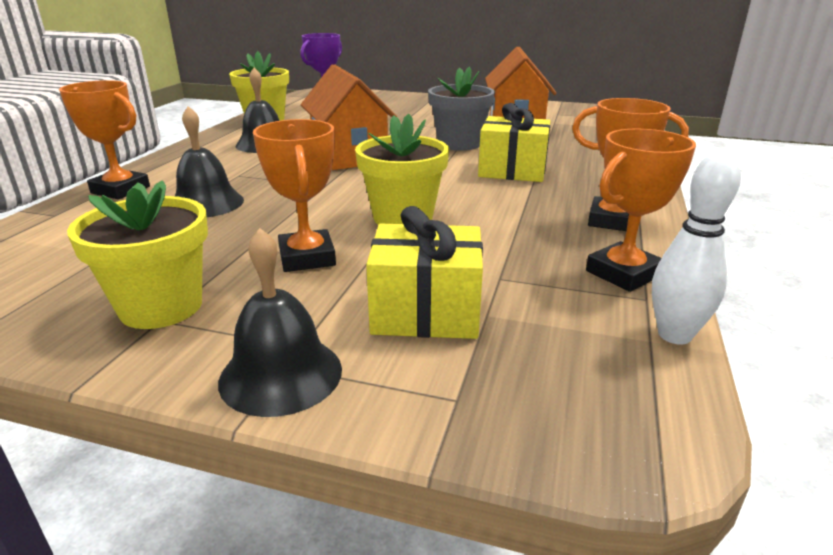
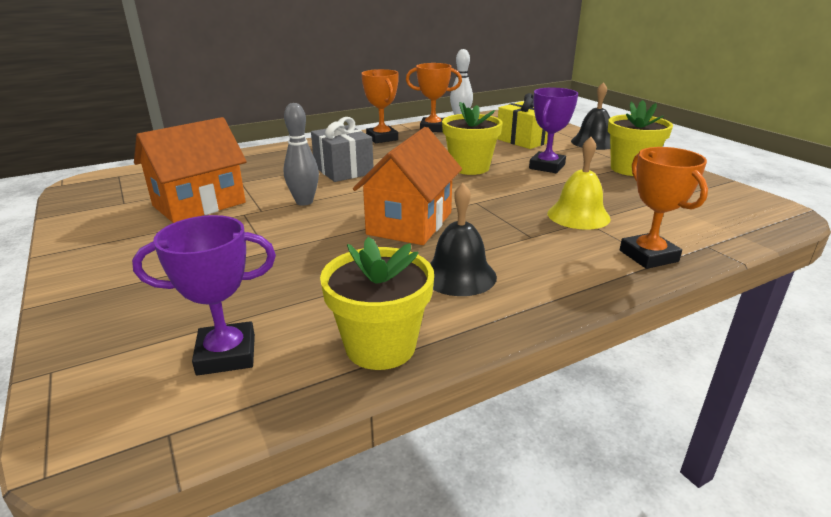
camera: 135 degrees left, 0 degrees up
black bell [175,106,244,217] -> yellow bell [547,137,611,230]
orange trophy [253,119,336,272] -> purple trophy [529,88,578,173]
grey flower pot [428,67,495,151] -> grey bowling pin [284,103,319,206]
yellow gift [478,103,550,182] -> grey gift [311,117,373,182]

